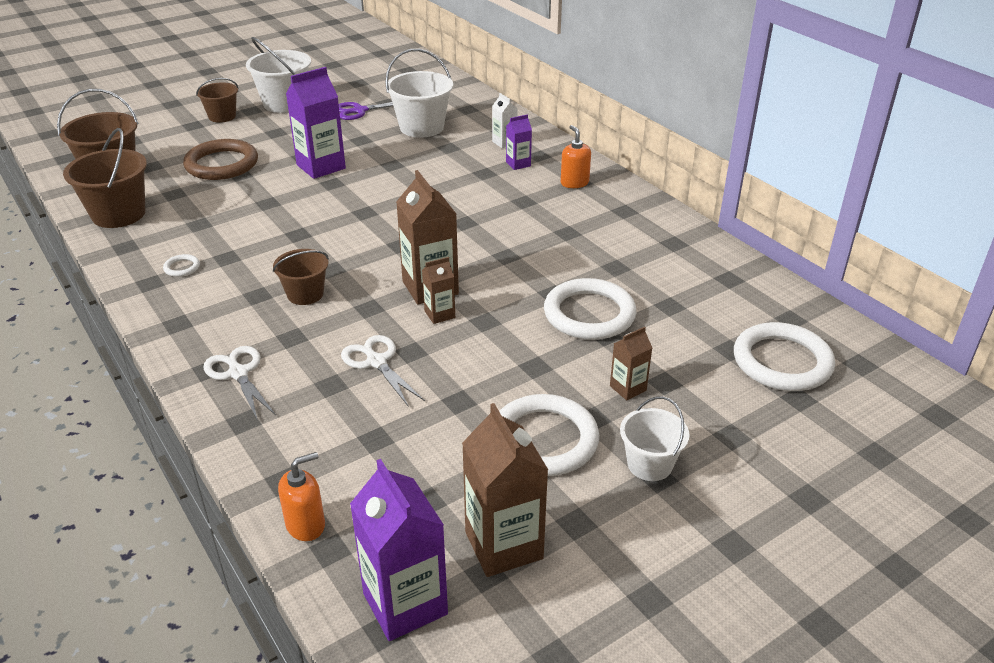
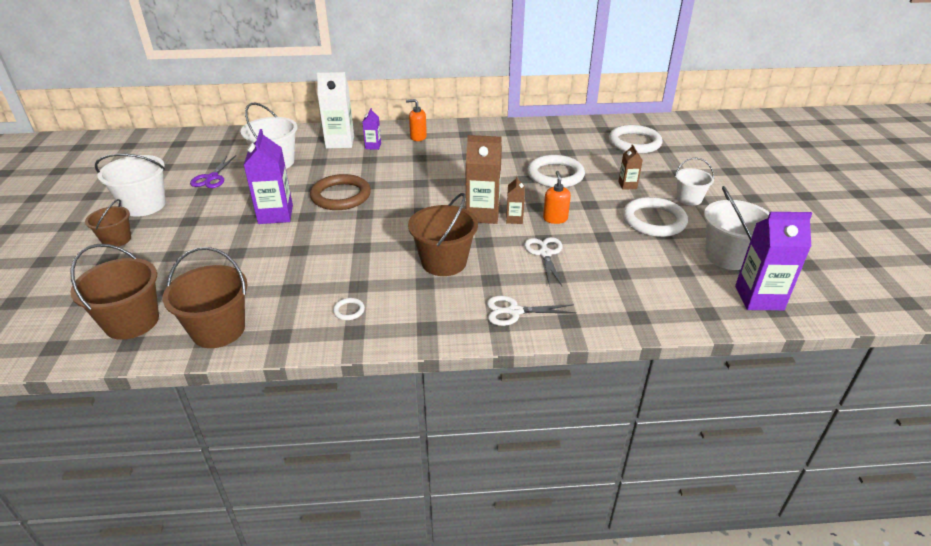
camera: 60 degrees left, 0 degrees up
brown ring [183,139,258,180] -> brown ring moved to [310,174,371,210]
brown bucket [273,249,329,305] -> brown bucket [408,193,478,276], size x1.62
orange soap dispenser [278,452,325,541] -> orange soap dispenser moved to [543,171,571,224]
white scissors [341,335,425,406] -> white scissors turned 90 degrees clockwise [524,237,563,286]
brown carton [462,403,548,577] -> white bucket [704,186,770,270]
white carton [492,93,517,148] -> white carton [317,72,354,149], size x1.92

